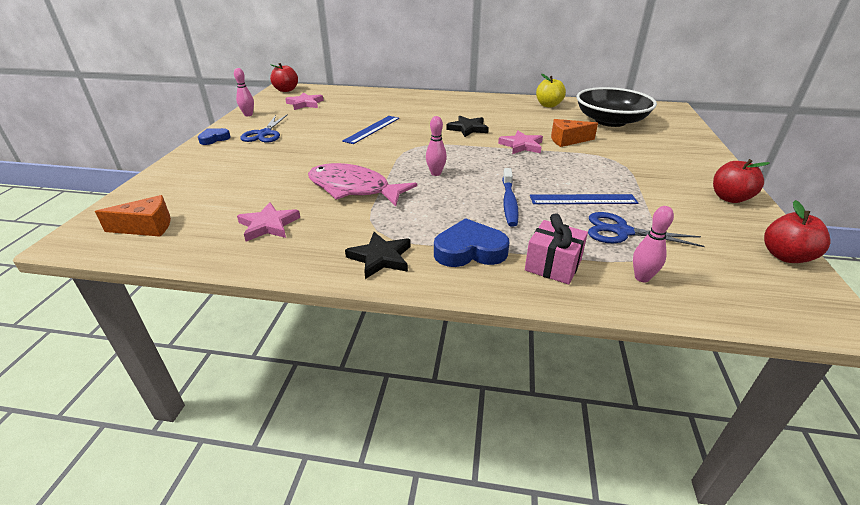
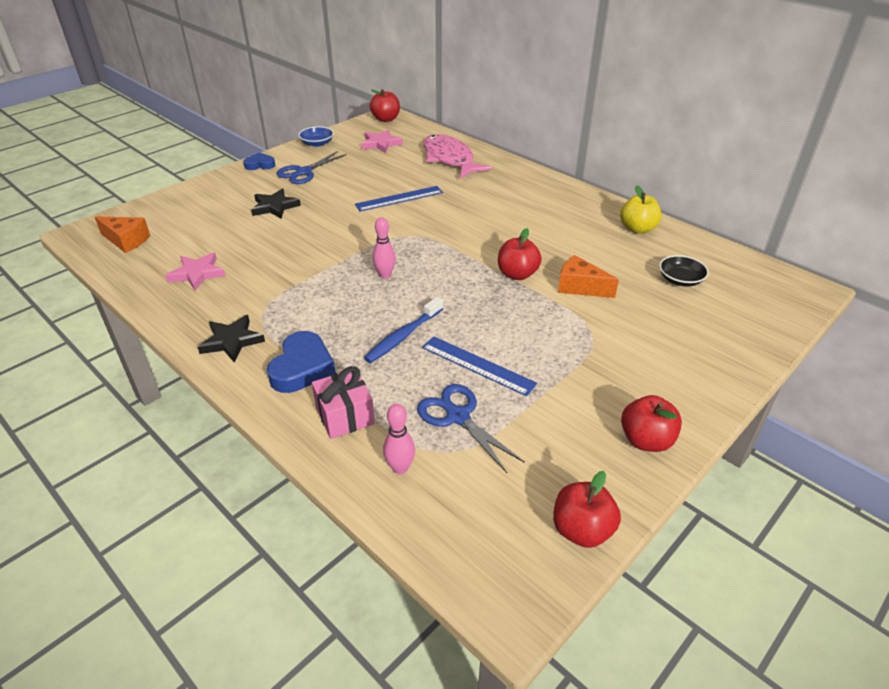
camera: 35 degrees right, 5 degrees up
pink bowling pin [234,68,254,116] -> blue bowl [298,126,334,147]
pink fish [308,163,417,206] -> pink fish moved to [423,134,492,179]
blue heart [434,218,509,267] -> blue heart turned 75 degrees clockwise [267,331,336,393]
black star [446,116,489,137] -> black star moved to [251,189,301,219]
pink star [498,131,543,154] -> red apple [498,228,542,280]
black bowl [576,87,657,127] -> black bowl [659,255,709,287], size x0.45

